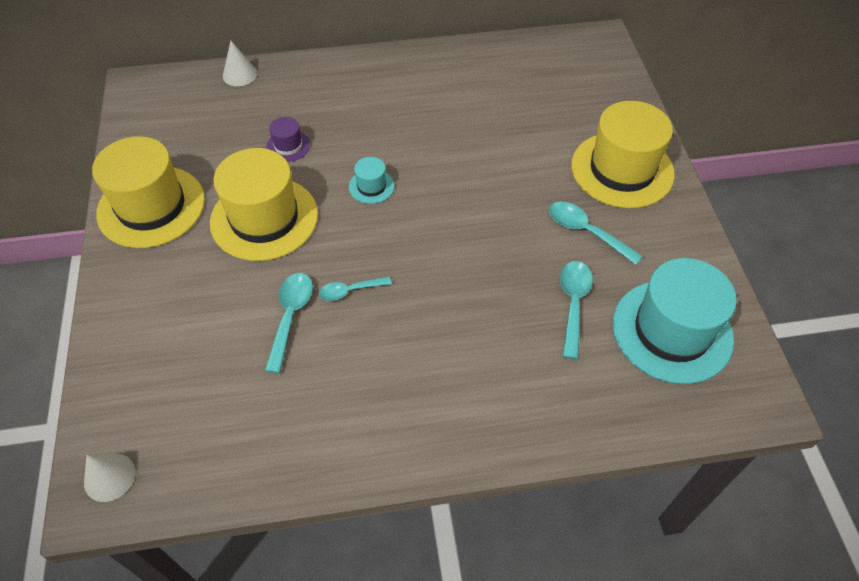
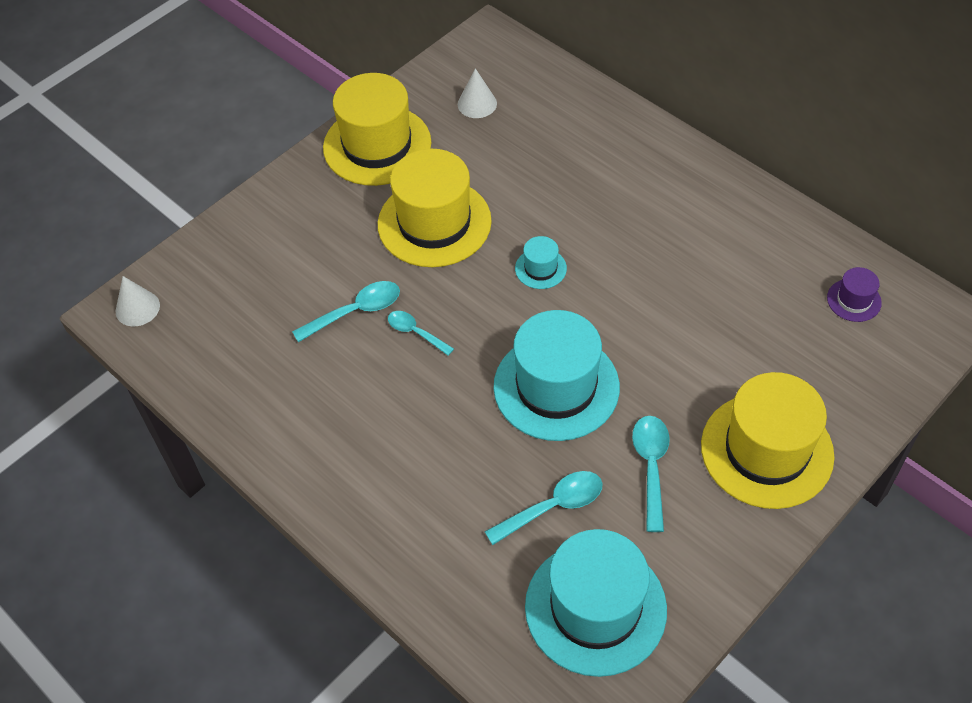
camera: 55 degrees right, 0 degrees up
white cone [223,41,257,86] -> white cone moved to [458,68,497,118]
purple hat [266,117,310,162] -> purple hat moved to [827,267,882,322]
none -> turquoise hat [493,310,620,441]

